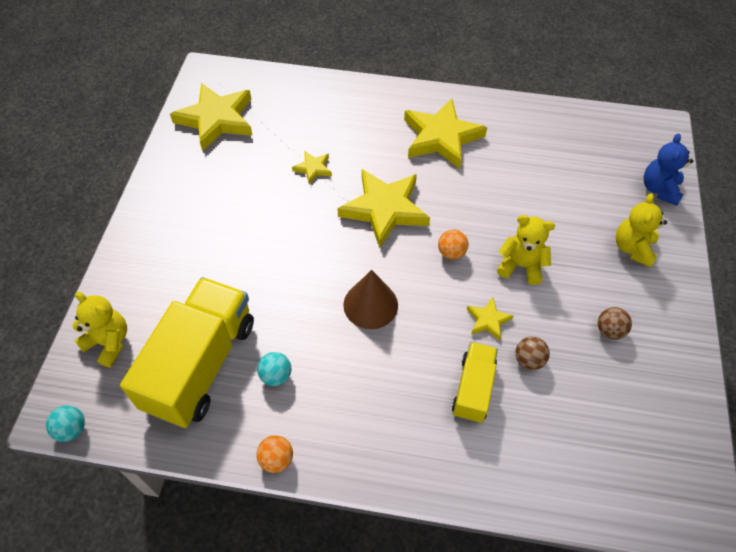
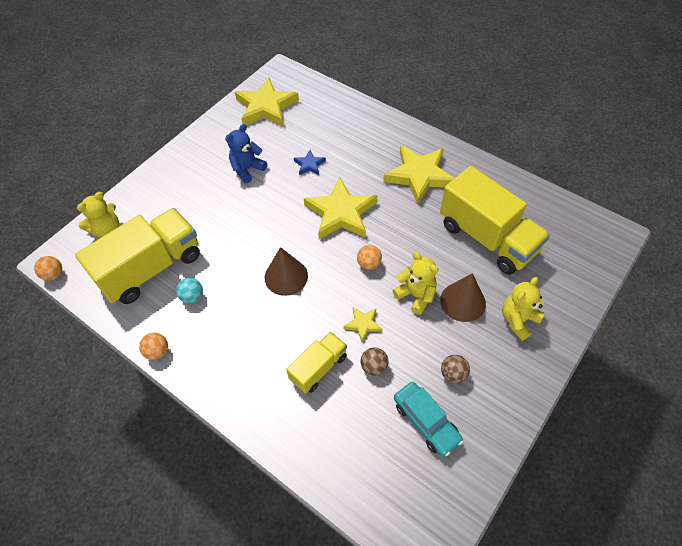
camera: 30 degrees right, 0 degrees up
turquoise ball [46,405,85,442] -> orange ball [34,256,62,281]
yellow teddy bear [72,292,127,367] -> yellow teddy bear turned 75 degrees clockwise [77,192,119,237]
yellow star [292,151,332,184] -> blue star [294,150,326,175]
blue teddy bear [643,134,693,206] -> blue teddy bear moved to [225,124,267,183]
none -> turquoise car [394,382,463,456]
none -> yellow truck [440,166,550,275]
none -> brown cone [440,273,486,322]

